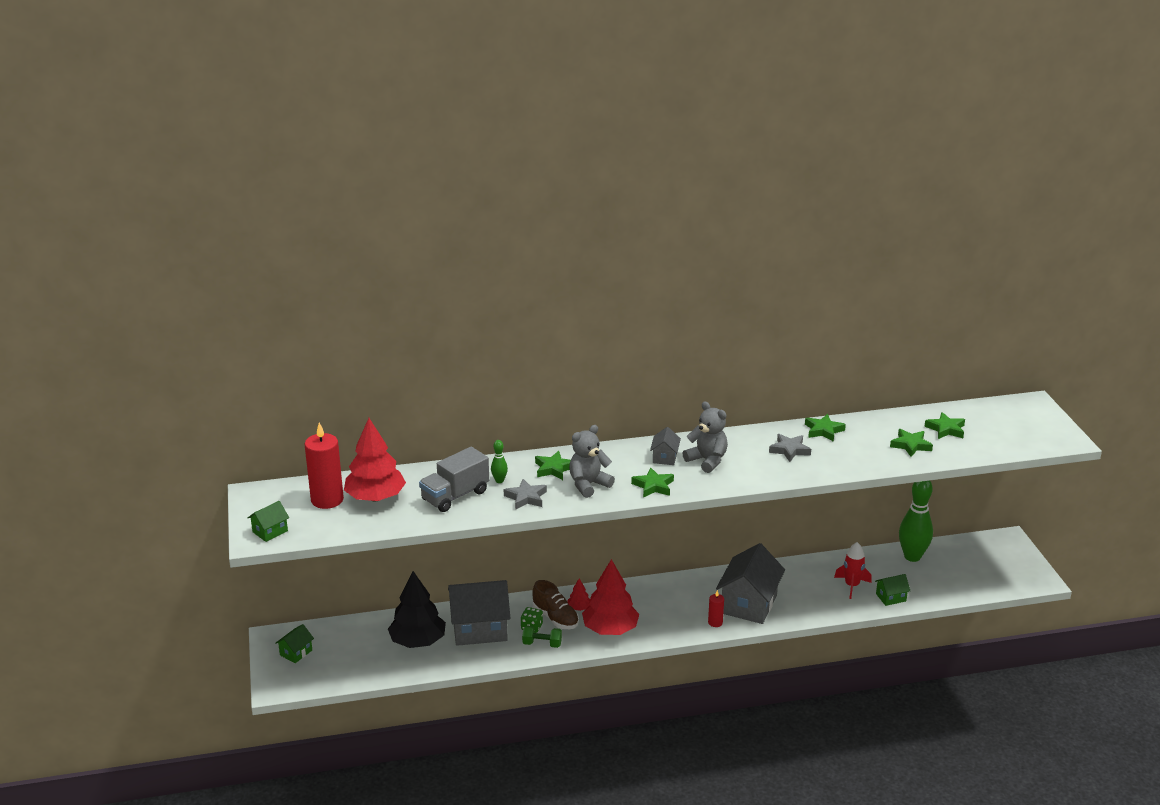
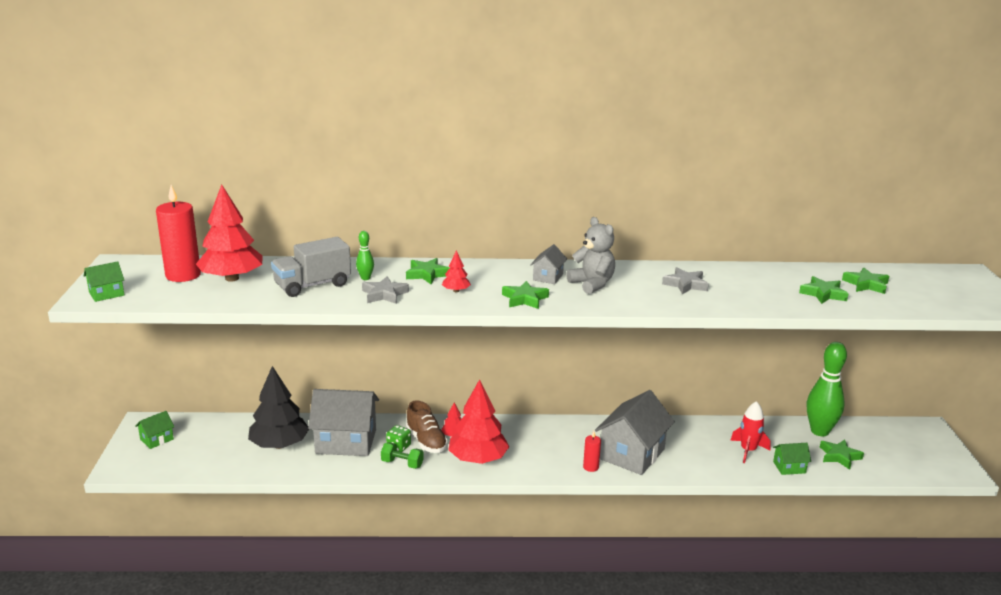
camera: 10 degrees right, 5 degrees down
grey teddy bear [569,425,615,498] -> red tree [442,250,471,292]
green star [805,414,846,442] -> green star moved to [820,439,864,470]

